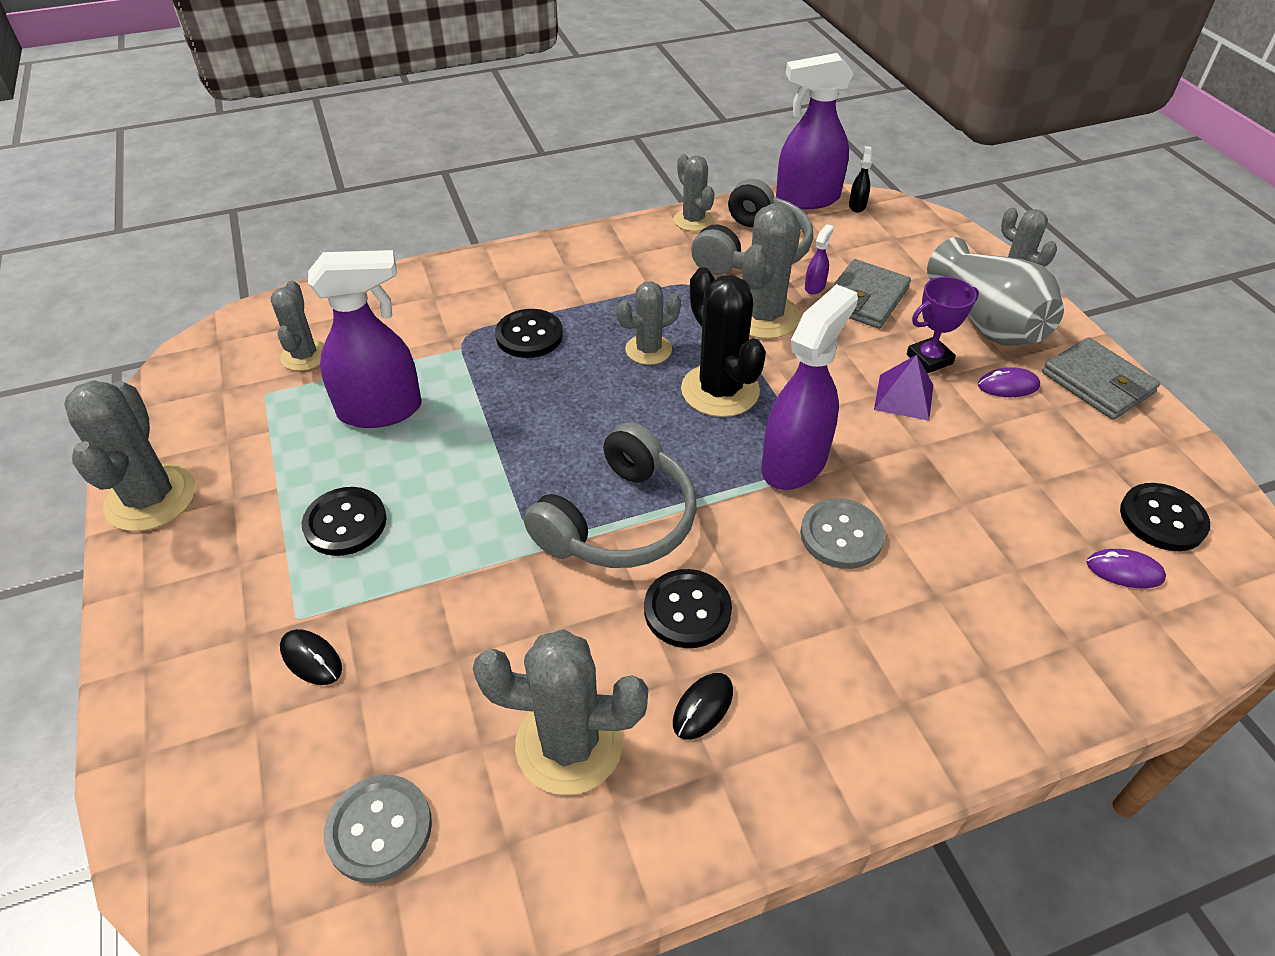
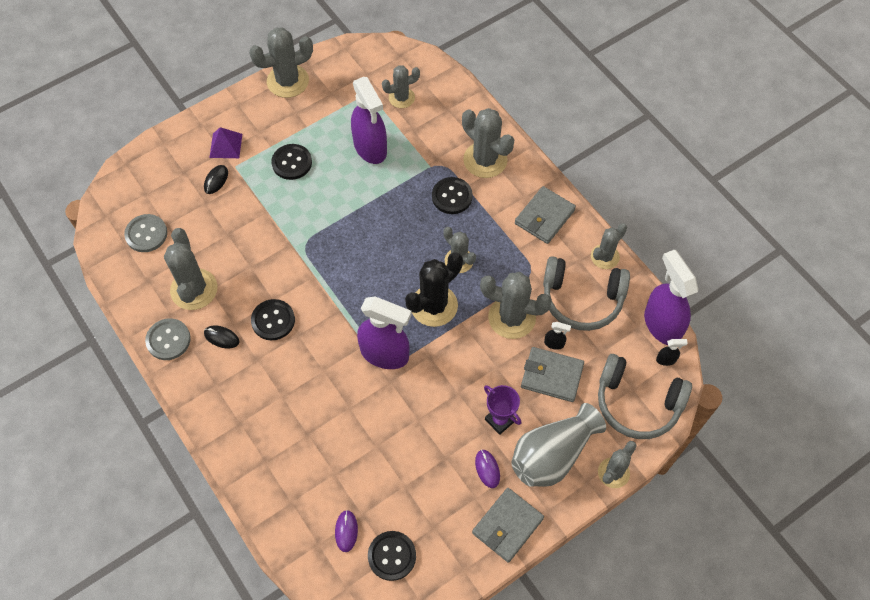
camera: 75 degrees right, 15 degrees up
grey headphones [524,422,697,568] -> grey headphones moved to [598,354,692,439]
grey button [800,499,885,569] -> grey button moved to [145,318,191,360]
purple spray bottle [805,224,834,295] -> black spray bottle [544,322,571,350]
purple pyramid [874,355,933,421] -> purple pyramid moved to [209,127,242,158]
none -> grey cactus [462,108,514,178]
none -> grey wallet [515,186,576,244]

